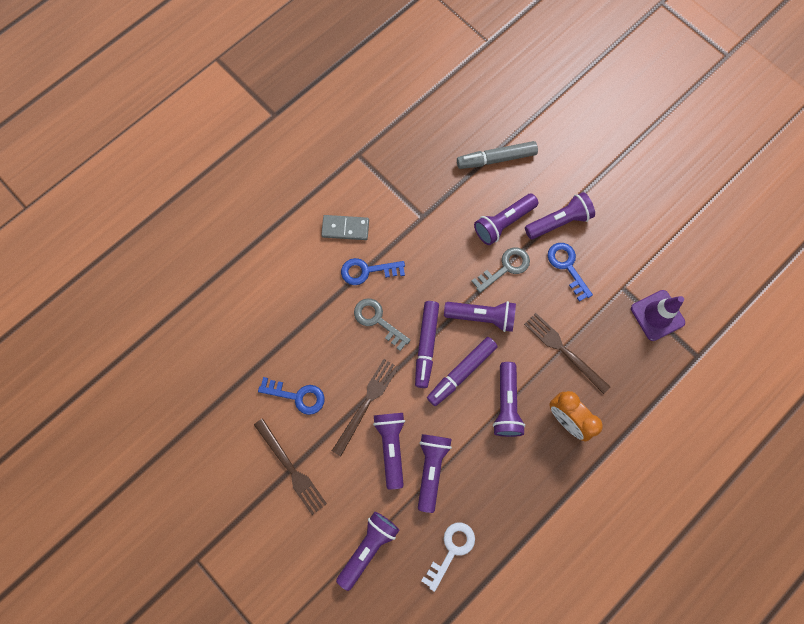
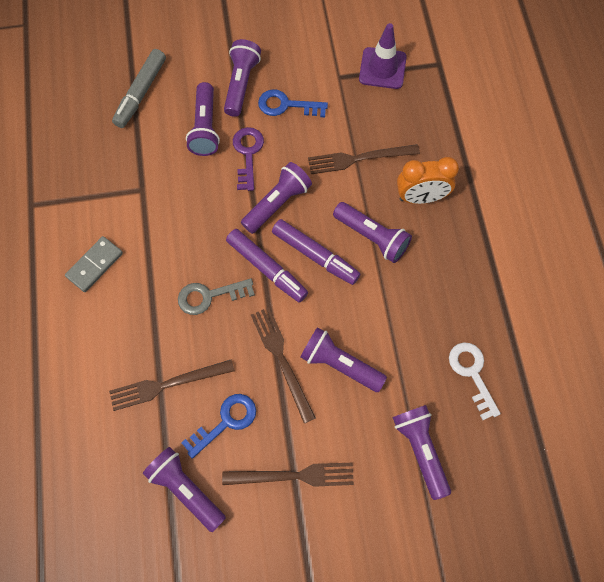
camera: 55 degrees left, 5 degrees down
blue key [341,258,405,285] -> none
purple flashlight [418,434,452,513] -> purple flashlight moved to [143,447,226,532]
purple marker [427,337,497,406] -> purple marker turned 45 degrees counterclockwise [272,219,360,285]
grey key [471,247,530,293] -> purple key [233,127,264,191]
none -> brown fork [109,359,235,411]

